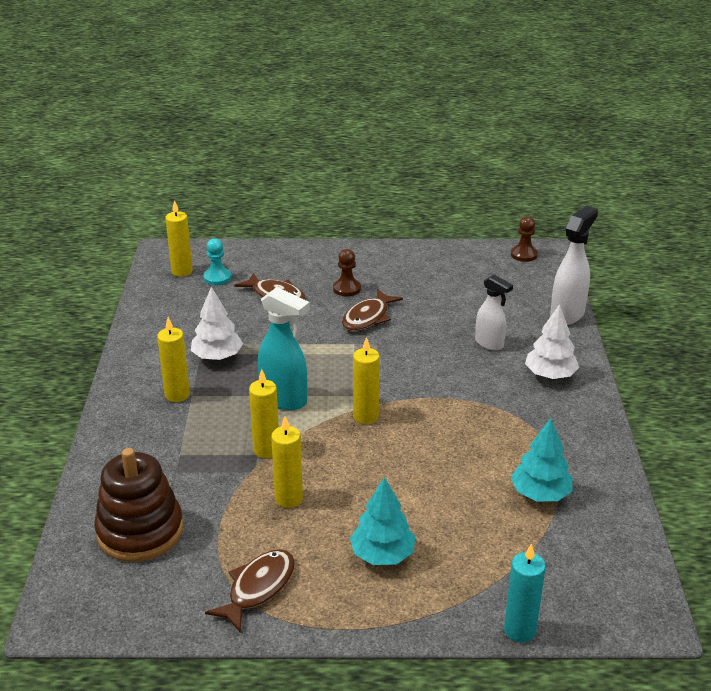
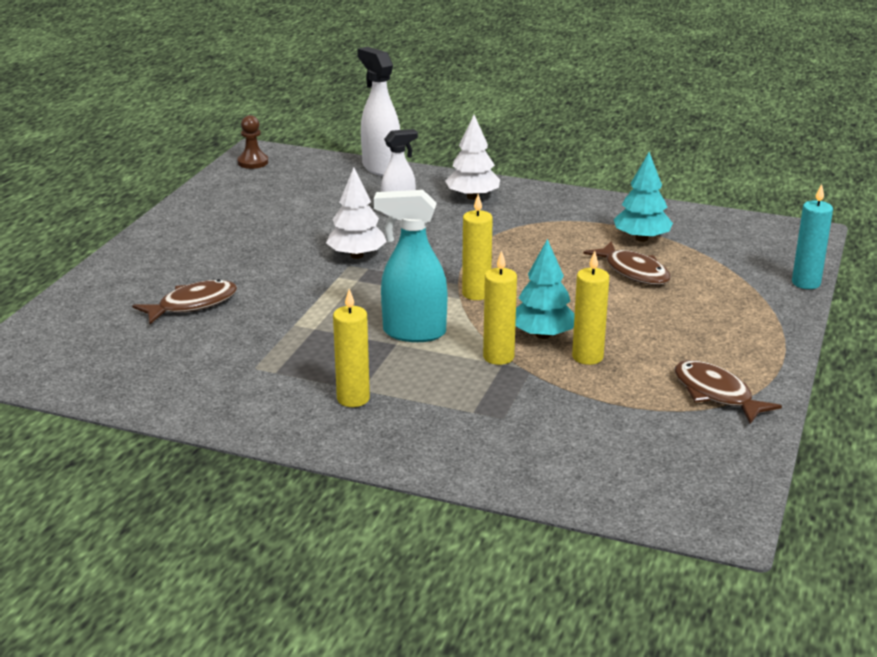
camera: 70 degrees left, 5 degrees down
brown stacking toy [94,448,184,562] -> none
yellow candle [165,200,193,277] -> none
white tree [191,287,243,360] -> white tree moved to [326,168,387,259]
turquoise pawn [203,238,231,285] -> none
turquoise spray bottle [258,287,310,410] -> turquoise spray bottle turned 135 degrees counterclockwise [374,190,447,342]
brown pawn [333,249,361,296] -> none
brown fish [342,289,403,331] -> brown fish moved to [583,241,671,285]
turquoise tree [350,477,416,565] -> turquoise tree moved to [515,239,575,339]

